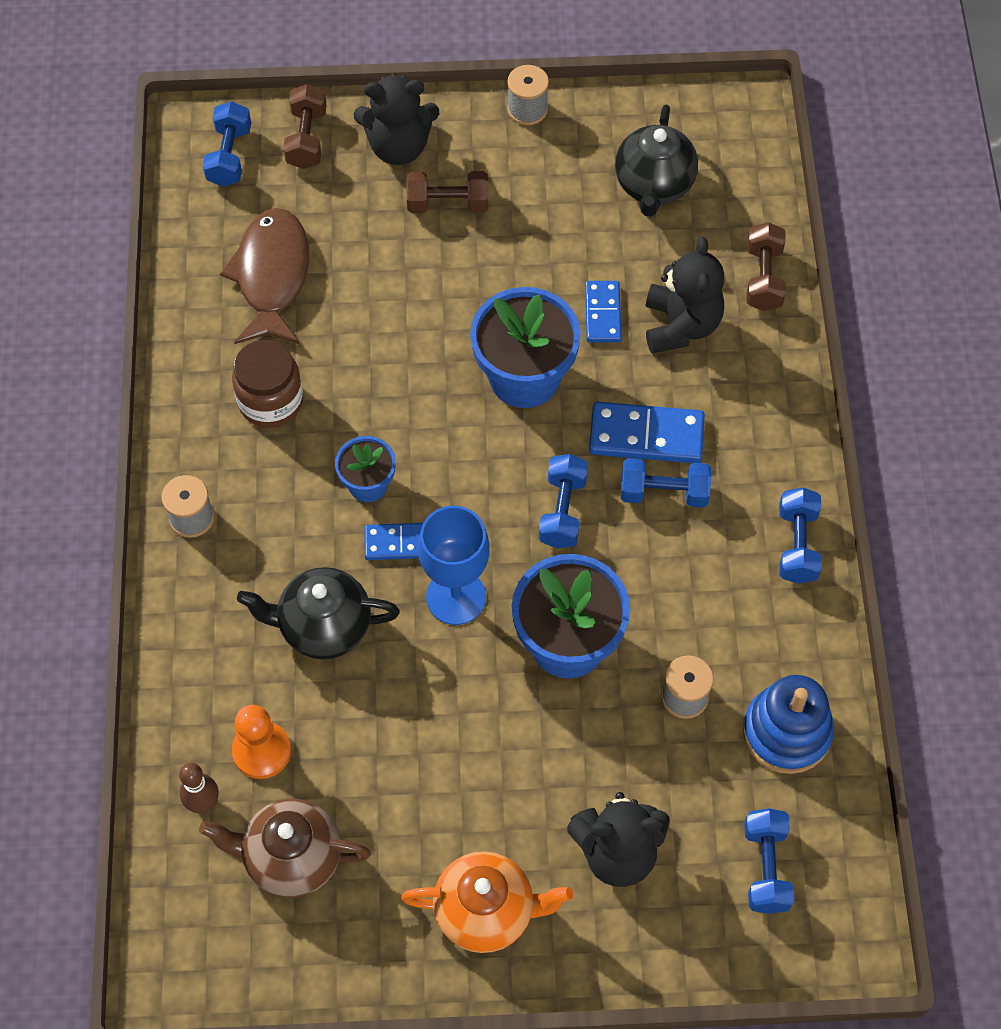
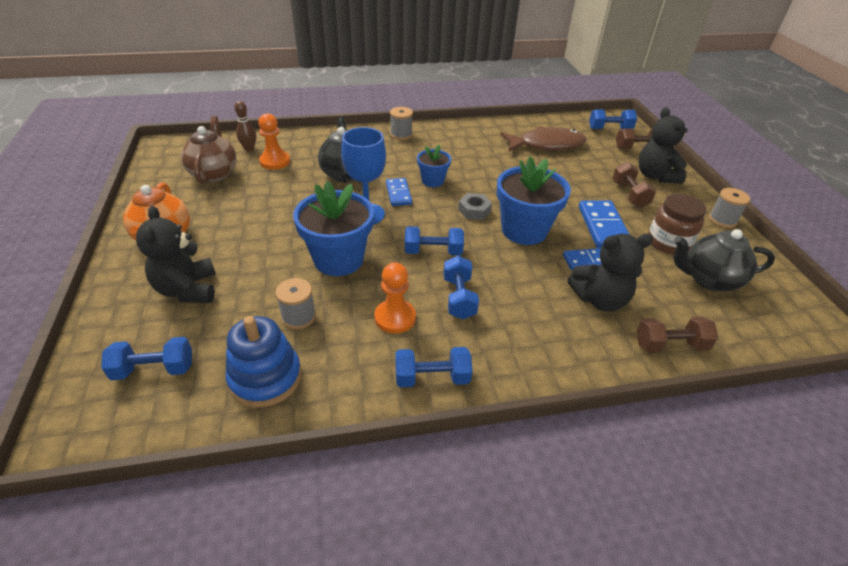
camera: 80 degrees right, 20 degrees down
brown jar [232,340,303,428] -> brown jar moved to [648,194,707,255]
blue domino [589,402,705,463] -> blue domino moved to [579,200,630,248]
none -> orange pawn [374,262,416,334]
none -> grey nut [458,193,492,220]

